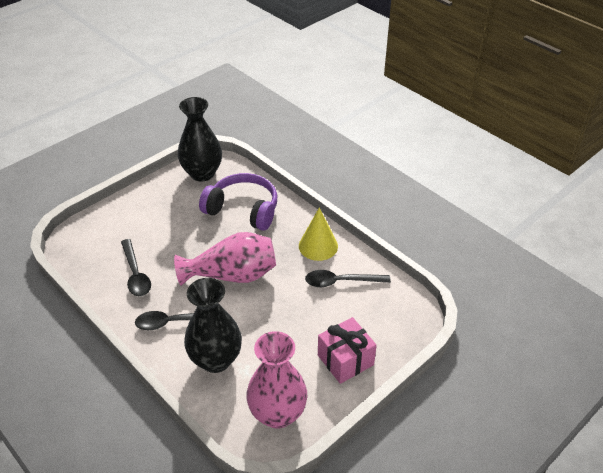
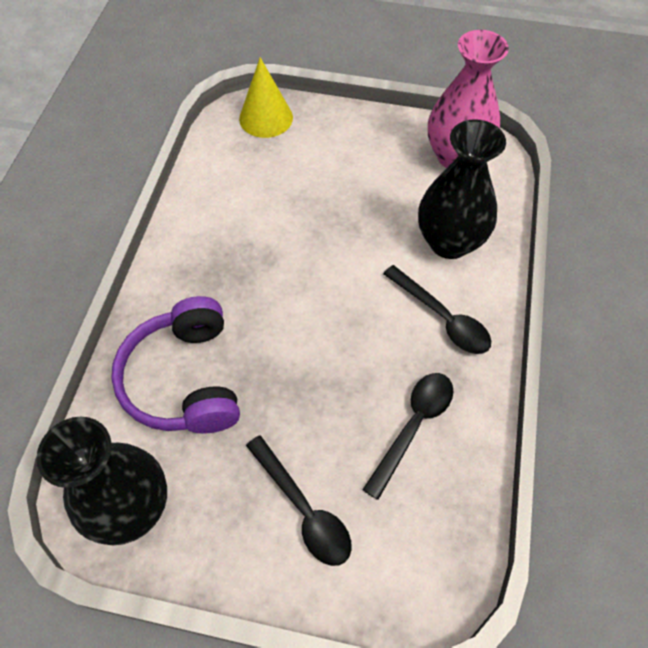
camera: 125 degrees left, 15 degrees up
pink vase [174,232,276,286] -> none
yellow cone [299,208,338,261] -> yellow cone moved to [239,57,293,138]
black spoon [305,270,391,287] -> black spoon moved to [246,435,352,566]
pink gift [318,317,377,384] -> none

